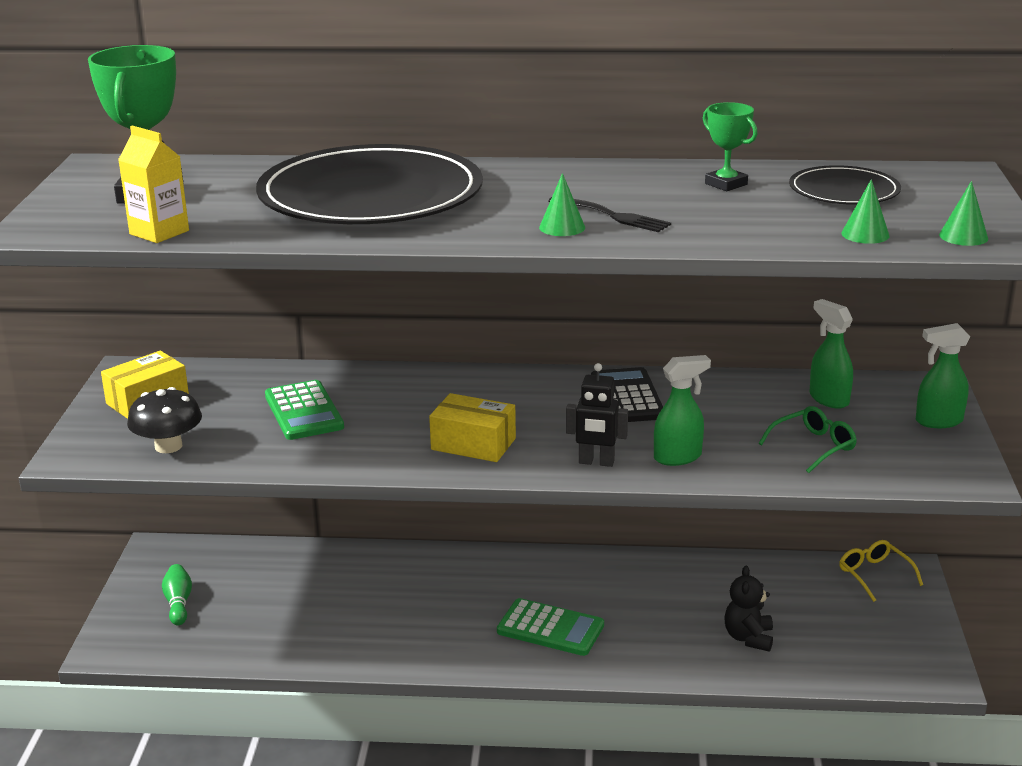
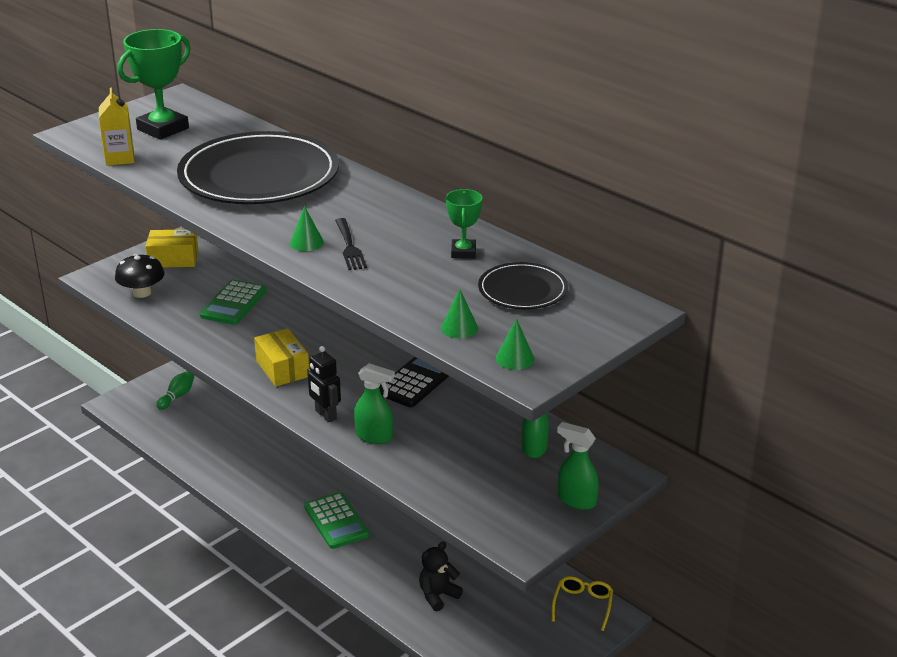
camera: 40 degrees right, 5 degrees up
green glasses [759,406,857,473] -> none

